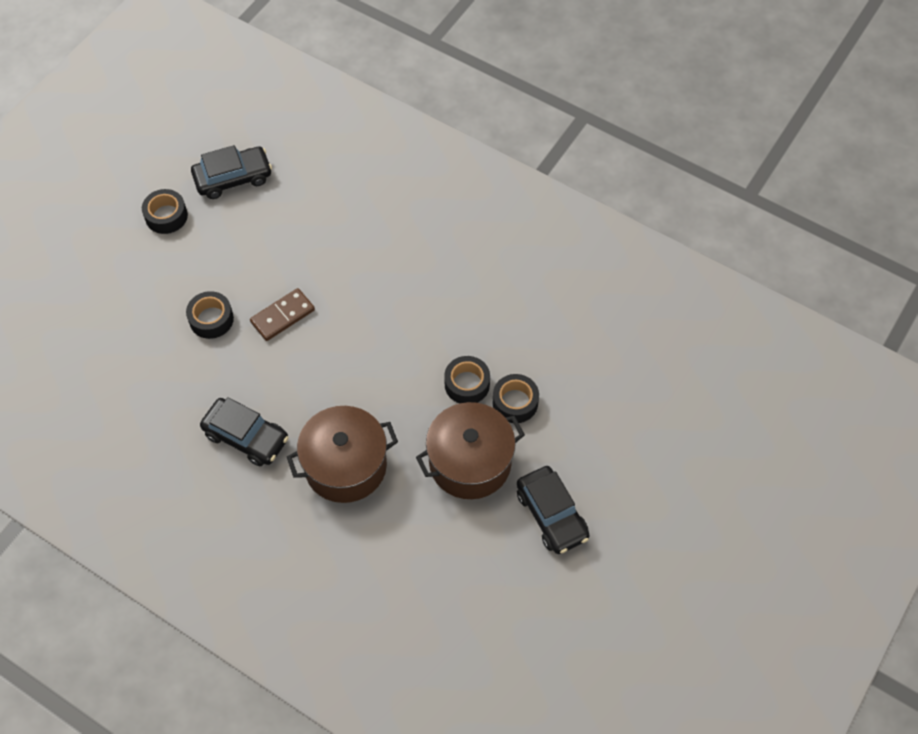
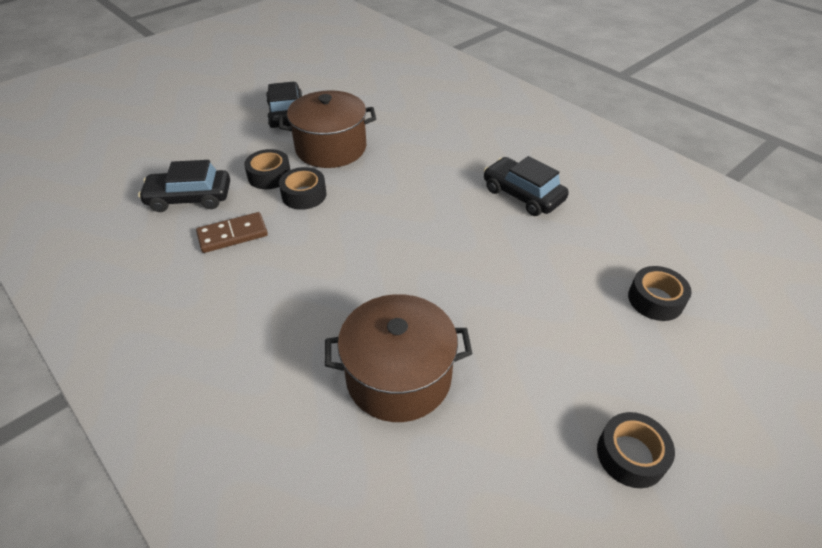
camera: 165 degrees left, 15 degrees down
black tape [186,291,234,339] -> black tape moved to [628,266,692,321]
black car [191,145,272,199] -> black car moved to [138,160,230,212]
brown domino [250,288,315,341] -> brown domino moved to [196,212,268,253]
brown pot [287,406,398,503] -> brown pot moved to [325,294,472,422]

